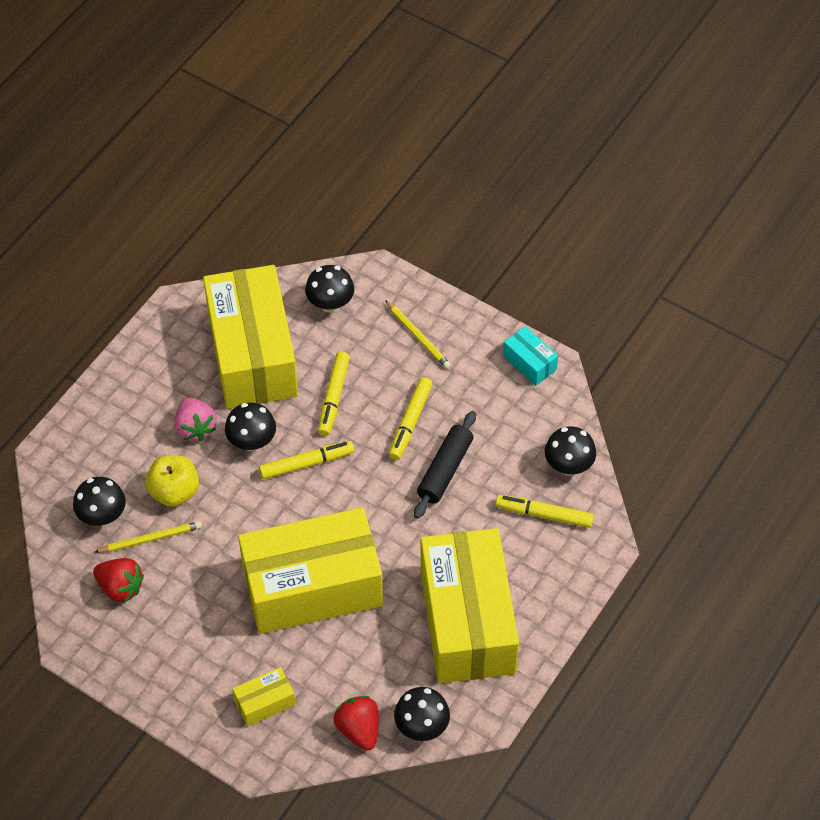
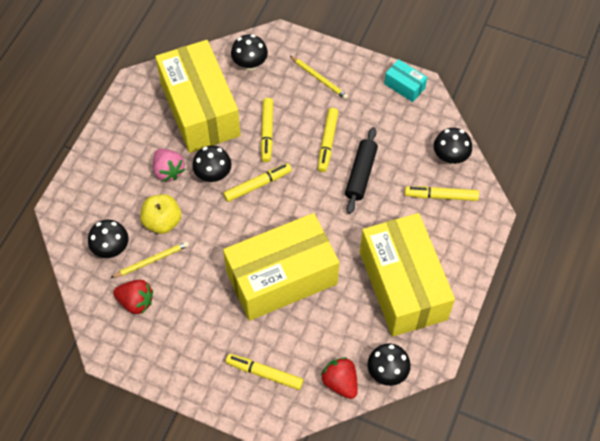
camera: 10 degrees left, 5 degrees up
yellow box [232,667,296,727] -> yellow marker [226,354,303,390]

